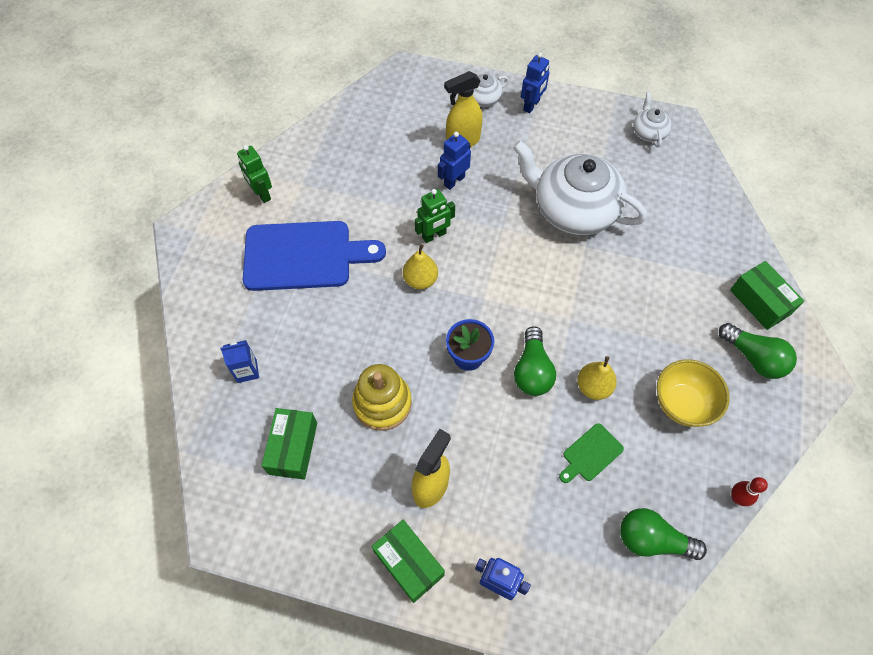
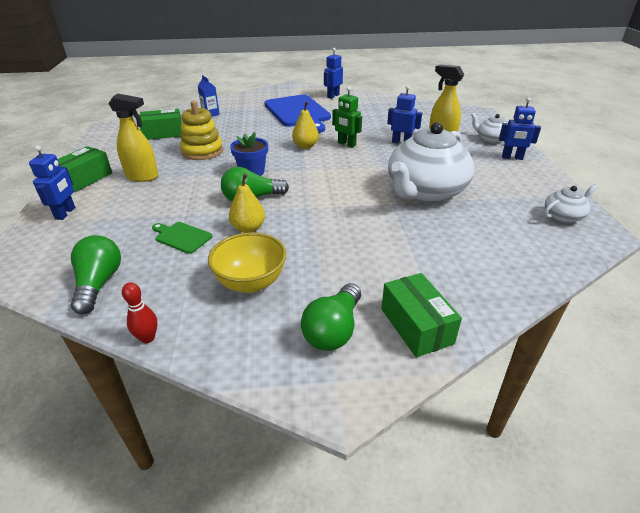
camera: 70 degrees right, 25 degrees down
green robot [237,145,272,203] -> blue robot [324,48,343,99]
white teapot [513,141,647,235] -> white teapot turned 150 degrees counterclockwise [388,122,474,203]
green box [730,261,804,330] -> green box turned 60 degrees counterclockwise [381,273,462,357]

